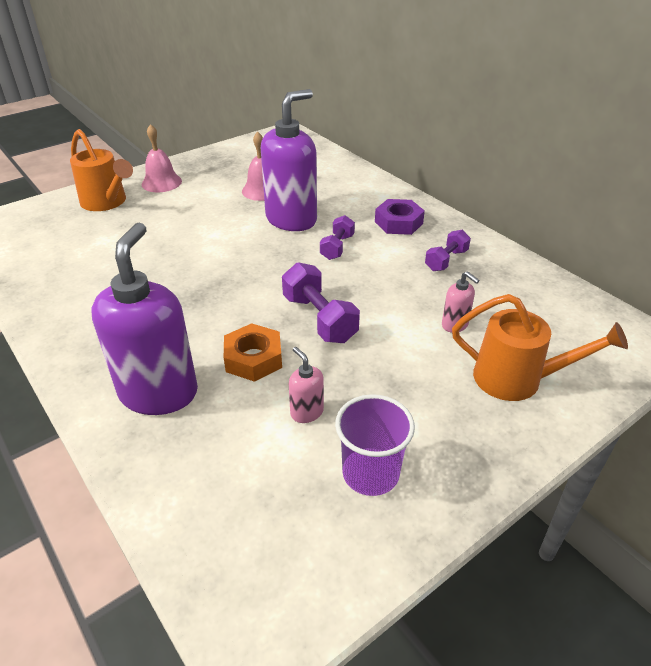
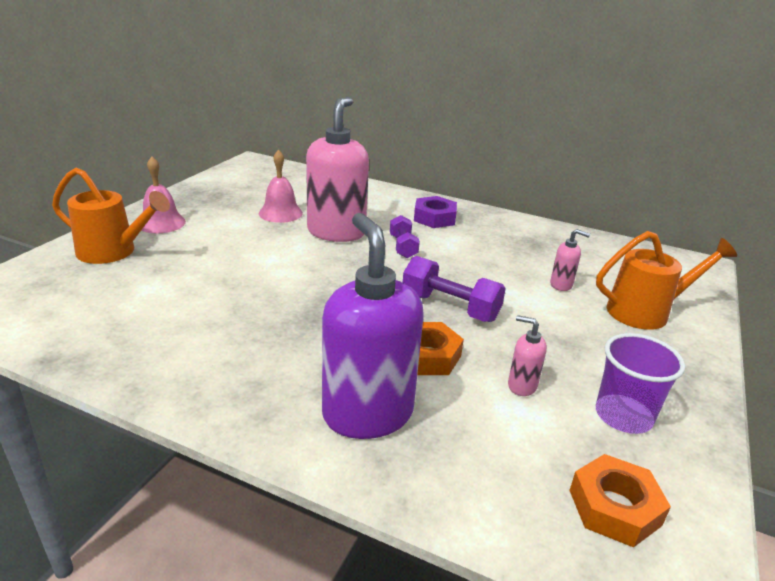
camera: 30 degrees left, 10 degrees down
purple soap dispenser [261,89,317,231] -> pink soap dispenser [306,97,369,242]
purple dumbbell [425,230,471,271] -> none
none -> orange nut [569,454,671,547]

